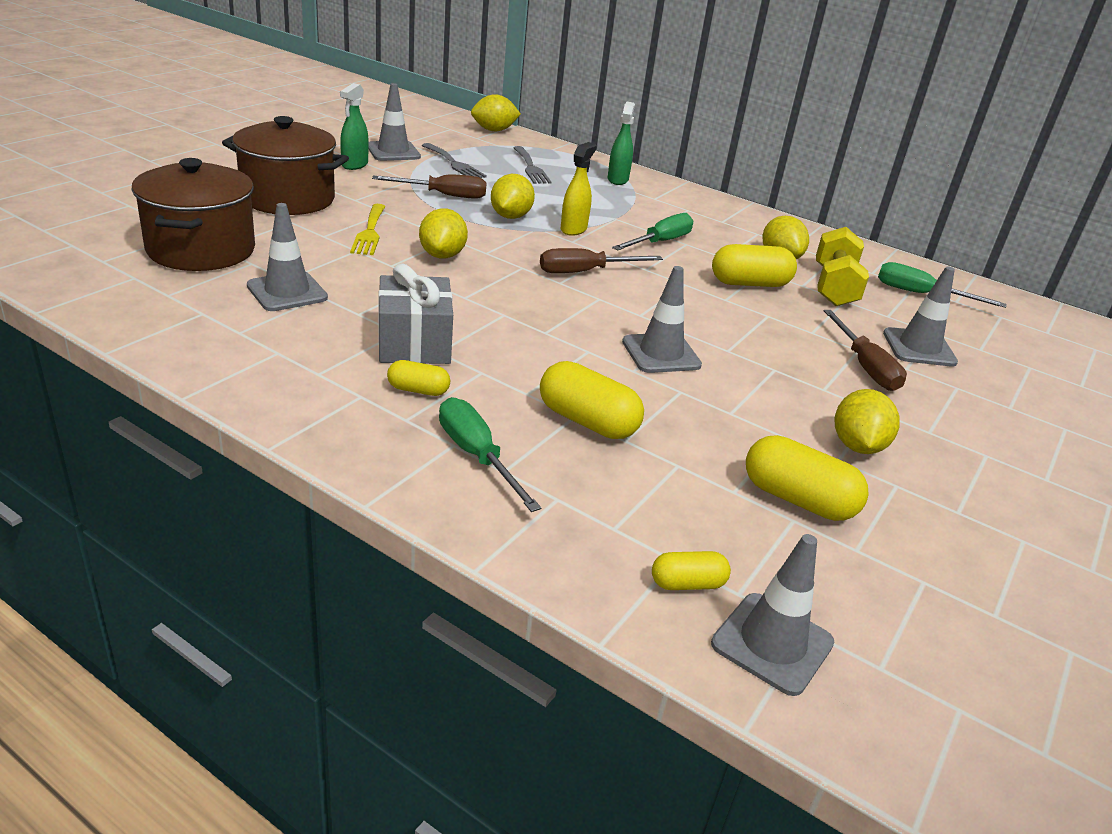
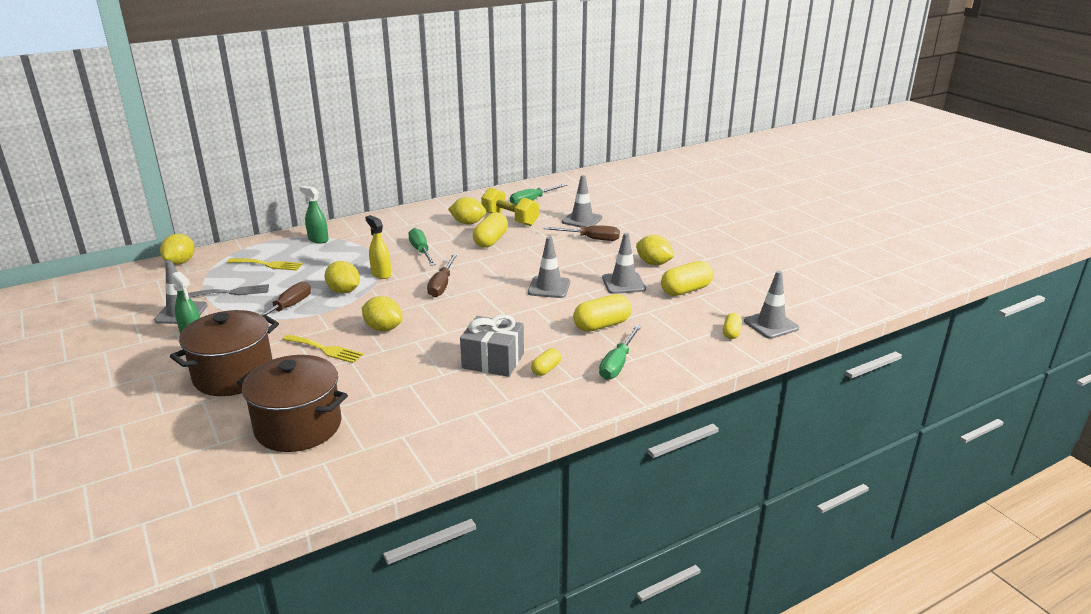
camera: 60 degrees left, 5 degrees down
grey traffic cone [247,203,328,311] -> grey traffic cone moved to [602,233,646,294]
green screwdriver [439,397,541,512] -> green screwdriver turned 60 degrees counterclockwise [599,325,641,380]
grey fork [514,146,552,184] -> yellow fork [227,258,303,271]

